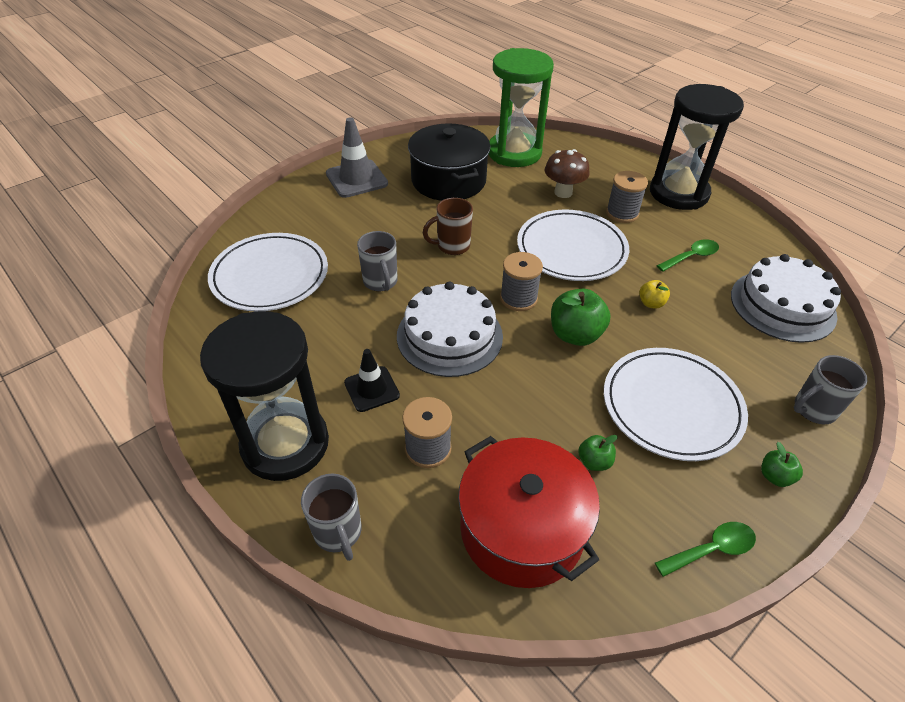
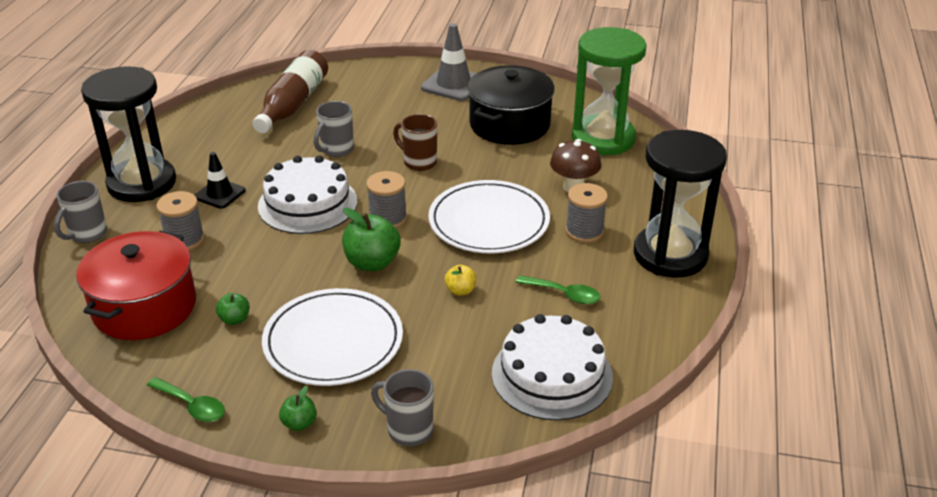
camera: 55 degrees right, 10 degrees down
white plate [208,233,328,311] -> brown bottle [252,50,328,133]

